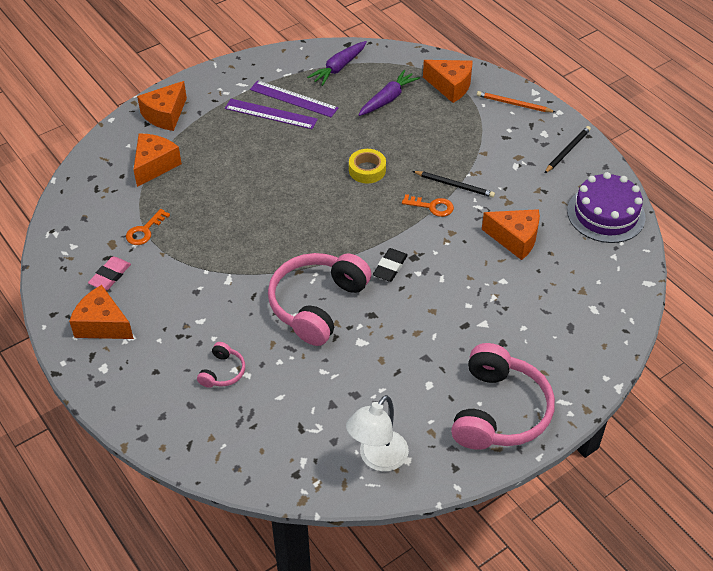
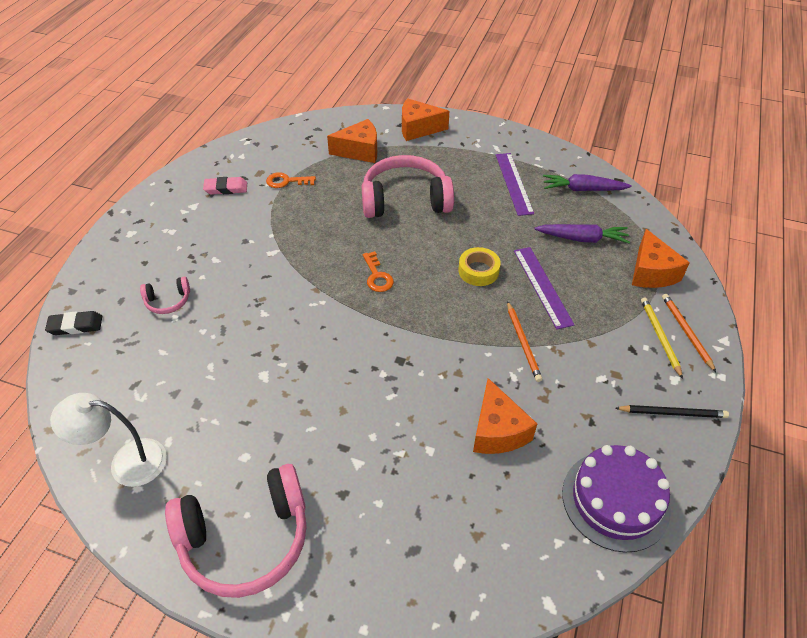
camera: 55 degrees right, 0 degrees up
orange cheese [69,285,134,339] -> none
purple ruler [225,99,318,129] -> purple ruler moved to [514,247,575,329]
pink headphones [268,253,372,346] -> pink headphones moved to [362,155,454,218]
black eraser [373,248,408,282] -> black eraser moved to [45,311,102,335]
orange key [402,194,454,217] -> orange key moved to [363,251,394,292]
black pencil [412,171,495,198] -> orange pencil [507,301,542,382]
none -> yellow pencil [641,297,683,379]

